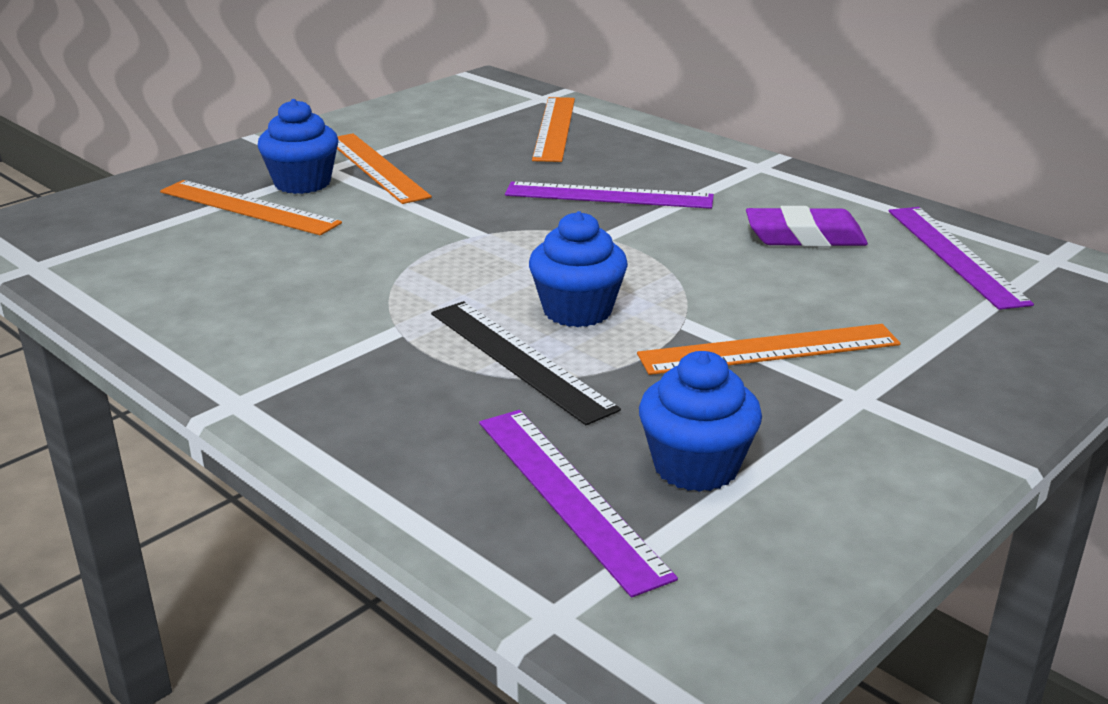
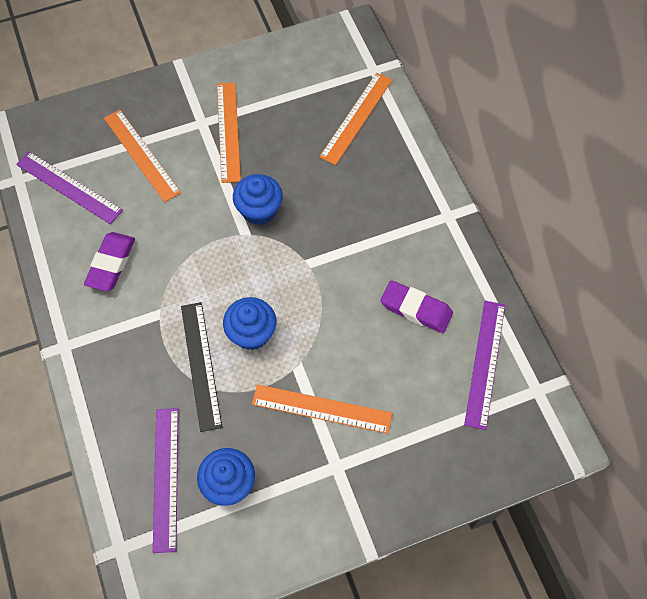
camera: 25 degrees right, 35 degrees up
blue cupcake [258,99,339,194] -> blue cupcake moved to [233,174,283,225]
purple ruler [505,182,714,209] -> purple ruler moved to [16,151,123,224]
none -> purple eraser [84,232,135,291]

